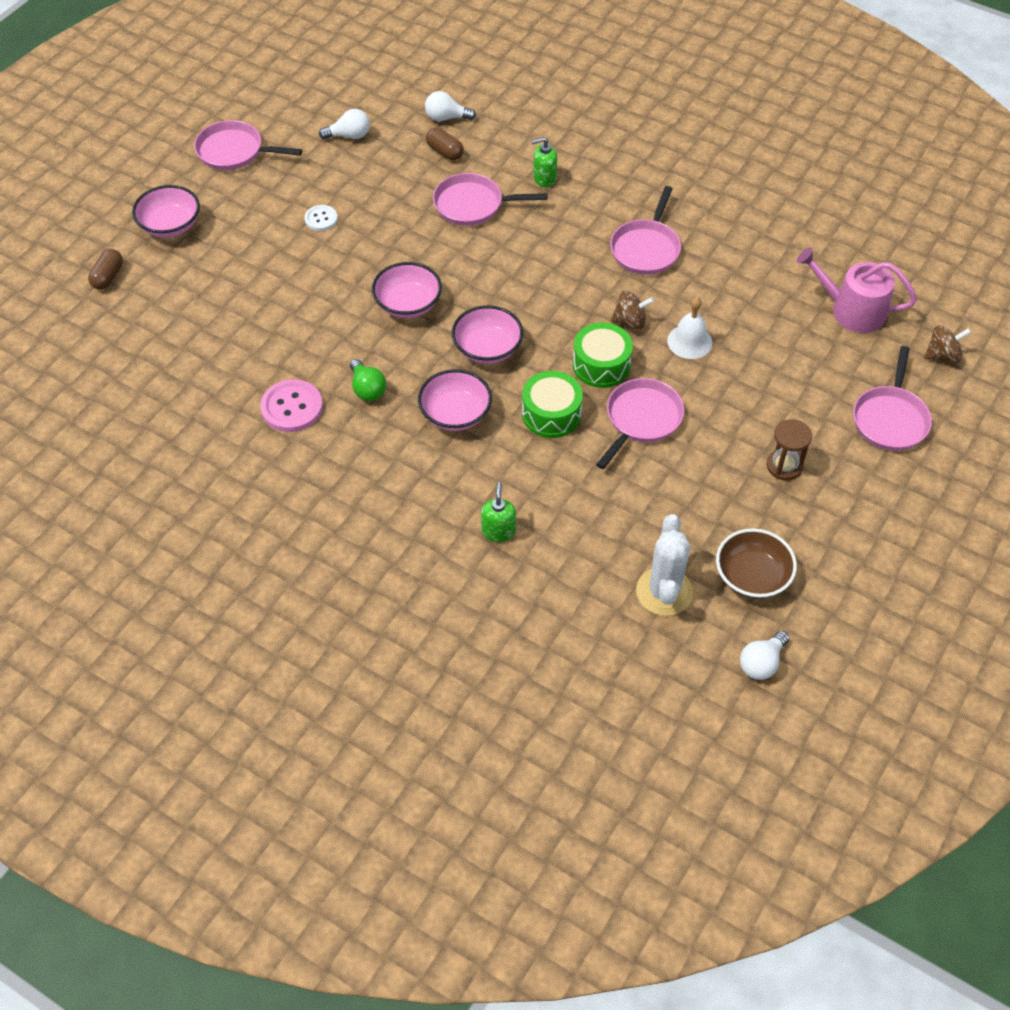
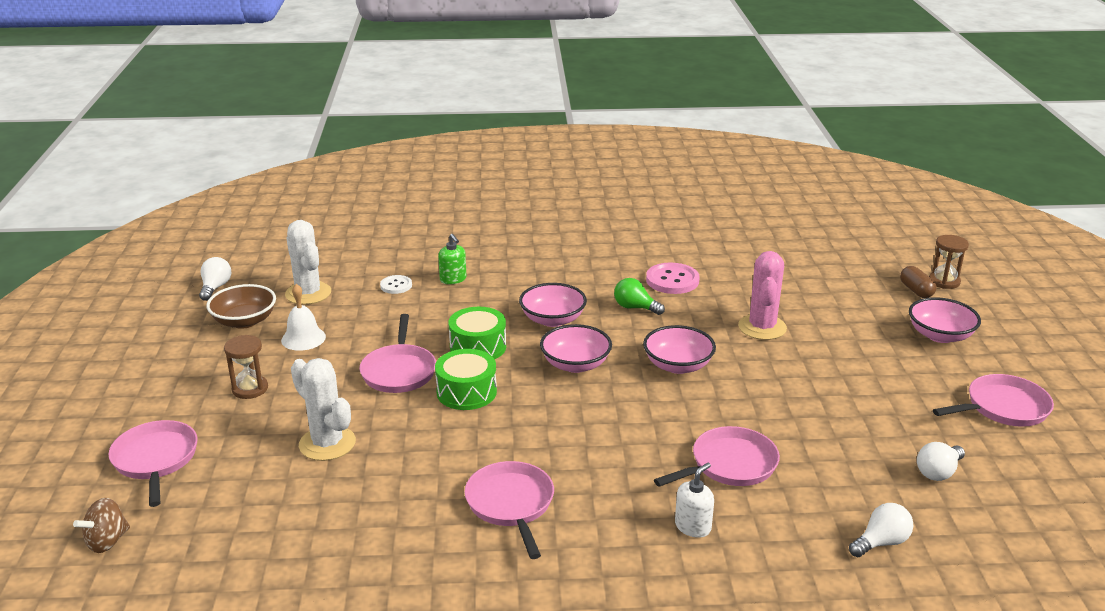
camera: 145 degrees right, 25 degrees down
white button [304,205,338,231] -> white button moved to [380,275,412,294]
brown capsule [426,128,464,160] -> none
green soap dispenser [532,137,557,188] -> white soap dispenser [675,462,714,538]
brown spinning top [611,291,654,330] -> none
white bell [667,297,712,359] -> white bell moved to [281,284,326,351]
pink watering can [797,248,917,333] -> none
none -> white cactus [291,358,356,461]
none -> pink cactus [738,251,787,340]
none -> brown hourglass [929,235,969,289]

